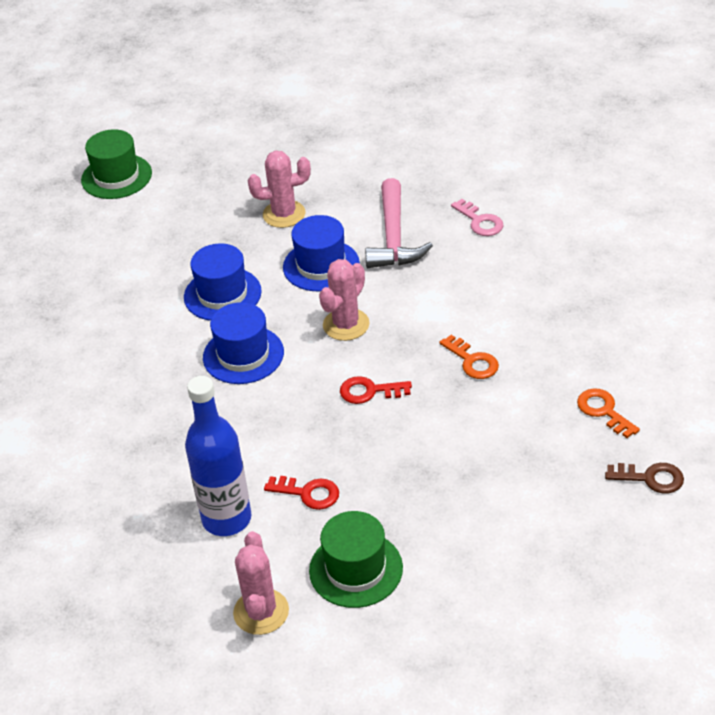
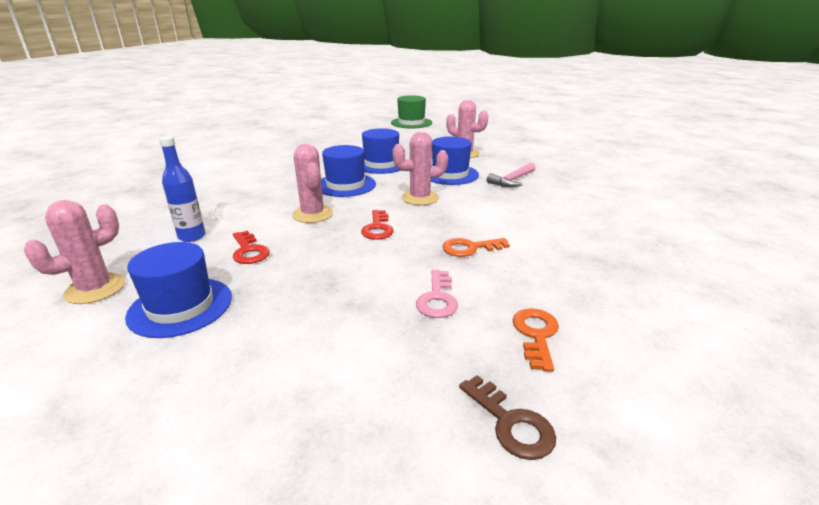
camera: 40 degrees right, 15 degrees down
blue bottle [185,376,252,536] -> blue bottle [159,136,206,242], size x0.61
green hat [309,511,403,608] -> blue hat [125,242,232,338]
red key [340,376,412,404] -> red key turned 135 degrees counterclockwise [361,210,394,240]
pink hammer [365,178,433,268] -> pink hammer [487,162,535,187], size x0.65
orange key [439,335,499,379] -> orange key turned 75 degrees clockwise [442,238,510,257]
pink key [451,199,504,236] -> pink key moved to [416,270,458,318]
none -> pink cactus [292,144,333,223]

